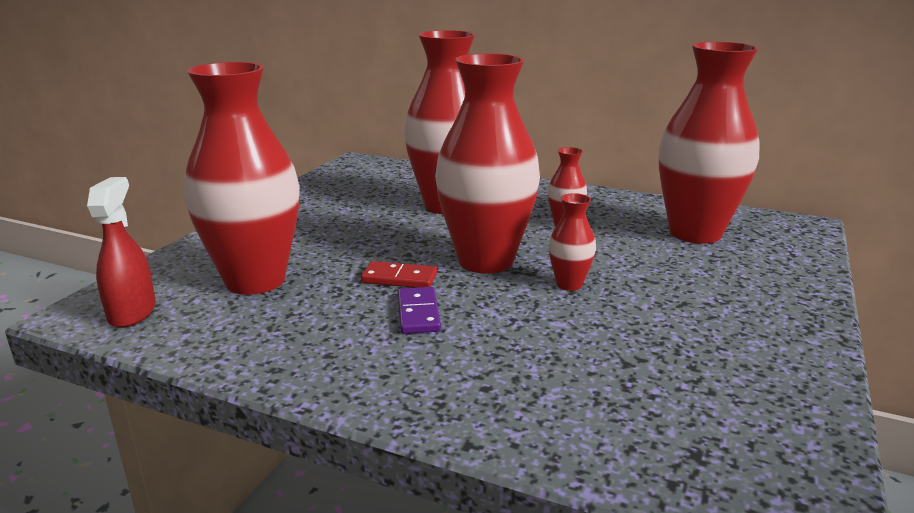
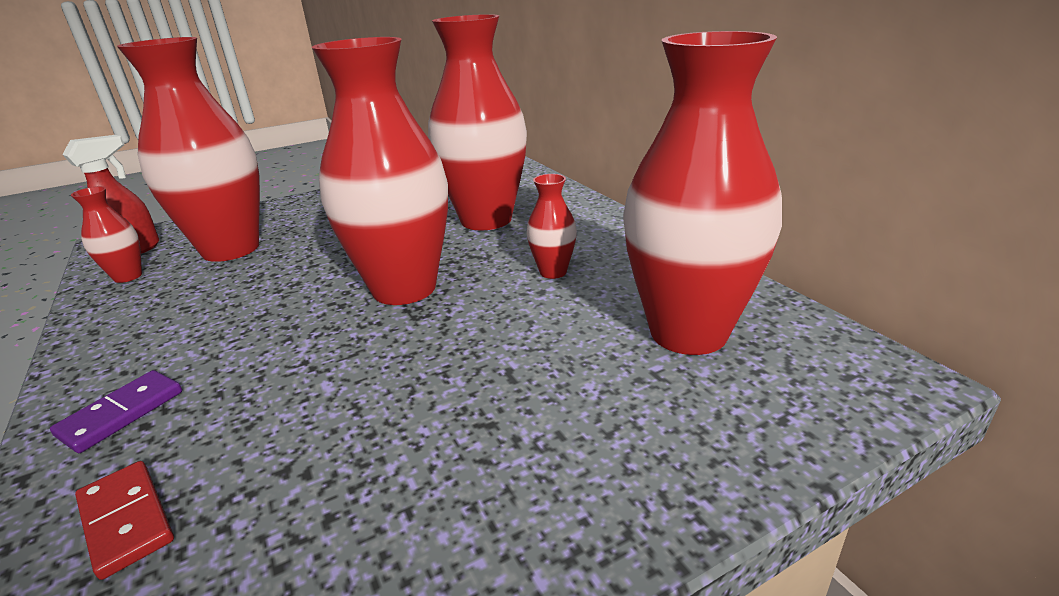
camera: 40 degrees right, 5 degrees up
red domino [361,261,437,288] -> red domino moved to [75,461,174,580]
purple domino [398,287,441,334] -> purple domino moved to [50,370,182,453]
red vase [549,193,596,291] -> red vase moved to [71,186,142,283]

